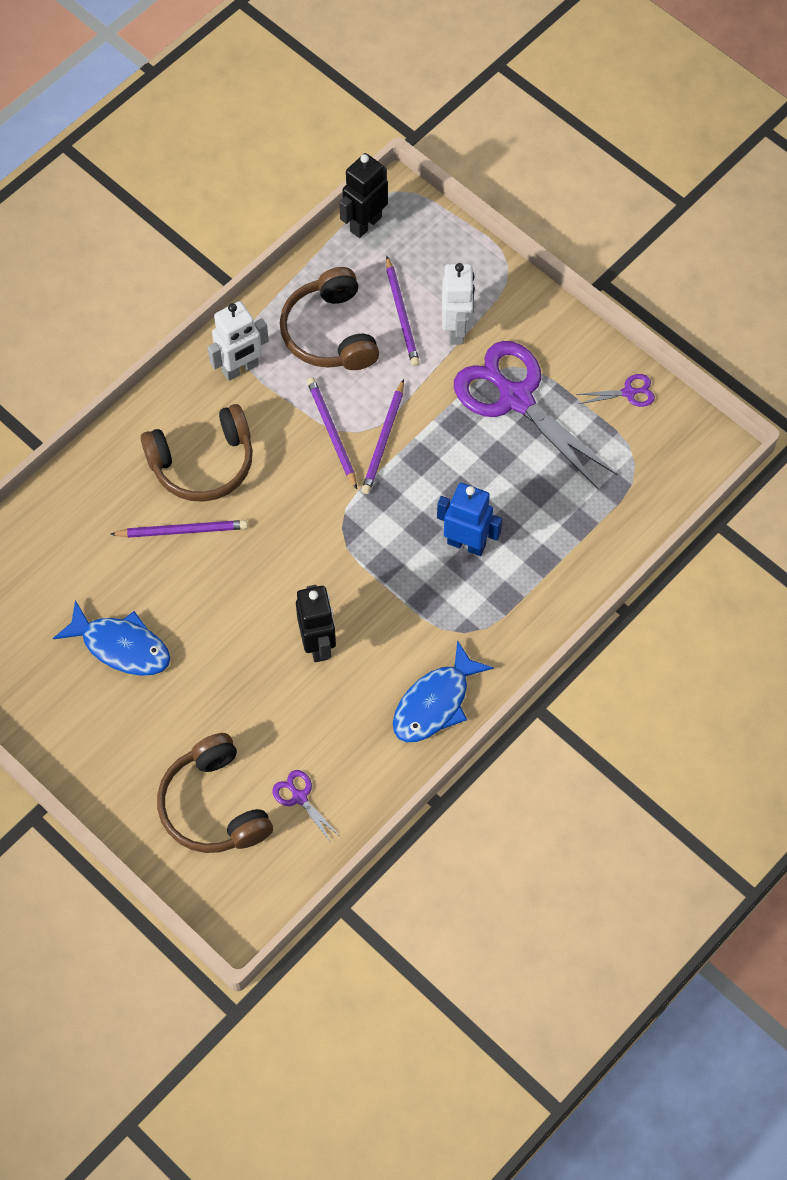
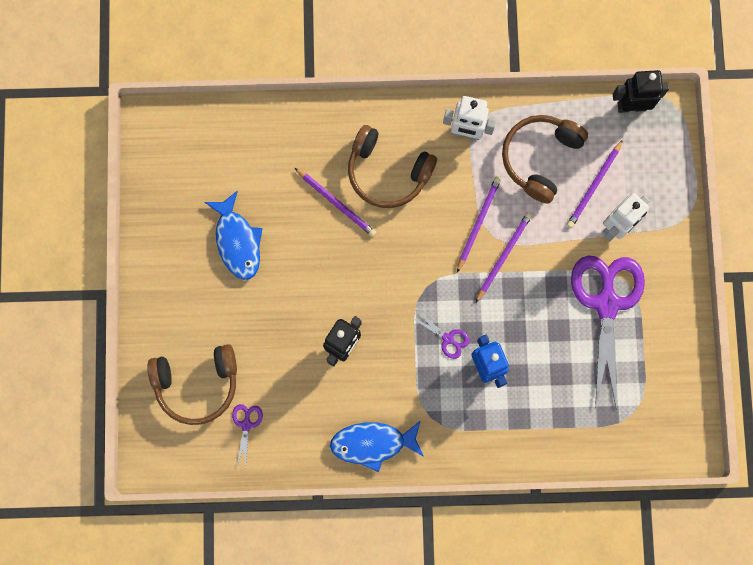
camera: 45 degrees right, 15 degrees up
brown headphones [157,733,273,853] -> brown headphones turned 120 degrees counterclockwise [147,344,237,425]
purple pencil [361,379,404,494] -> purple pencil turned 150 degrees clockwise [476,212,532,302]
purple scissors [576,374,655,407] -> purple scissors moved to [411,311,470,359]

